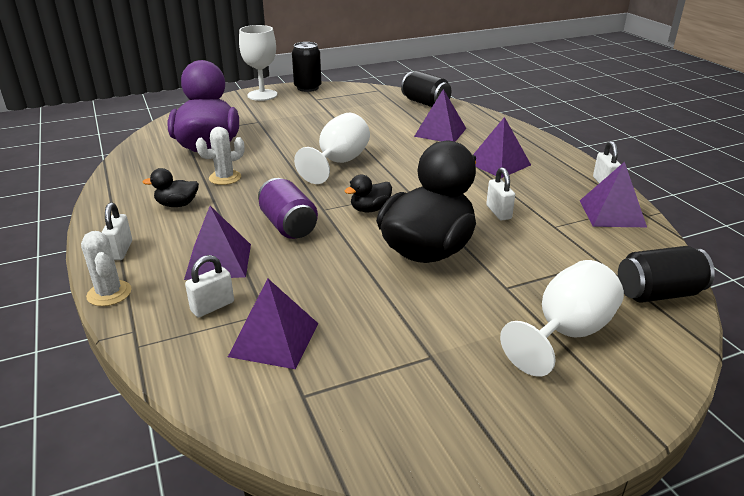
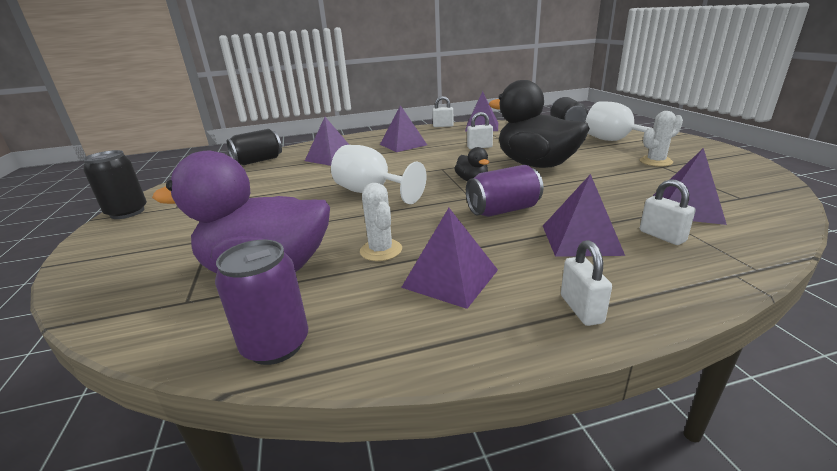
camera: 80 degrees left, 5 degrees down
white cactus [81,231,132,306] -> white cactus moved to [640,111,683,167]
white padlock [101,202,132,260] -> white padlock turned 75 degrees clockwise [561,240,612,326]
black duck [143,168,199,207] -> purple pyramid [401,208,498,309]
white goblet [239,25,278,101] -> none
none -> purple can [215,240,308,365]

